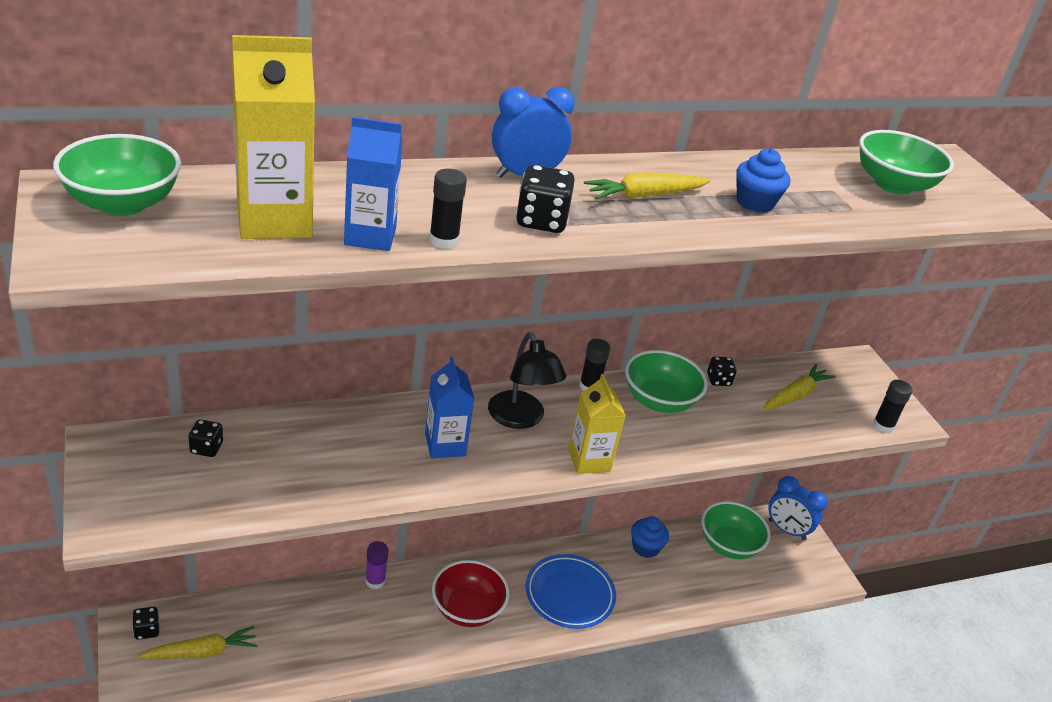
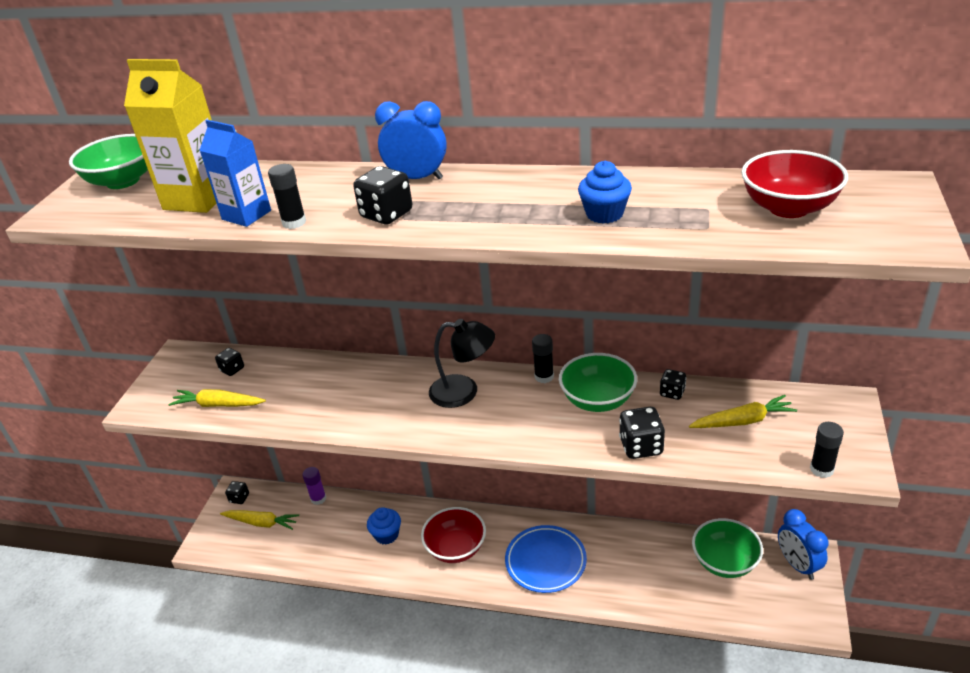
camera: 40 degrees right, 0 degrees up
purple glue stick [365,541,388,589] -> purple glue stick moved to [302,467,326,505]
blue carton [425,357,474,459] -> none
black lamp [488,332,566,429] -> black lamp turned 90 degrees counterclockwise [429,319,495,408]
yellow carton [568,374,626,474] -> none
yellow carrot [584,172,711,199] -> yellow carrot moved to [168,389,266,407]
blue cupcake [631,516,669,558] -> blue cupcake moved to [367,507,401,545]
green bowl [859,130,954,194] -> red bowl [741,150,848,218]
none -> black dice [619,407,665,459]

